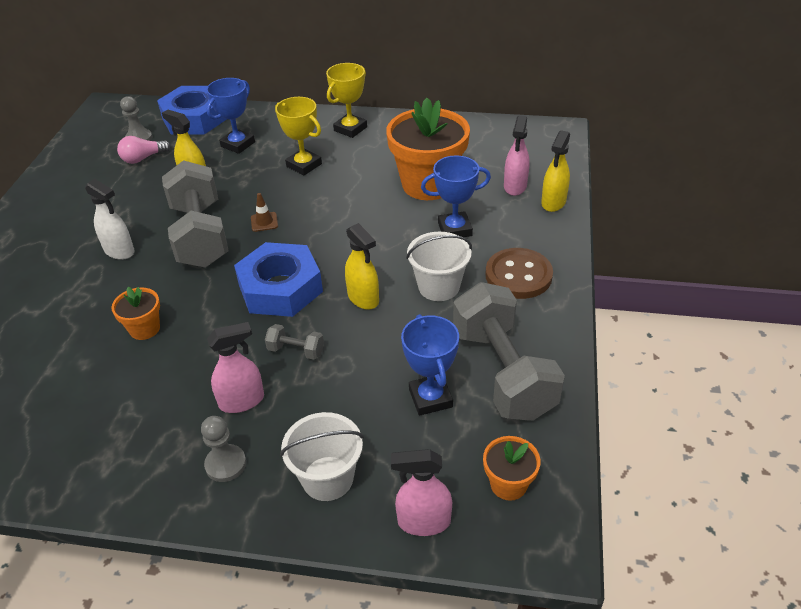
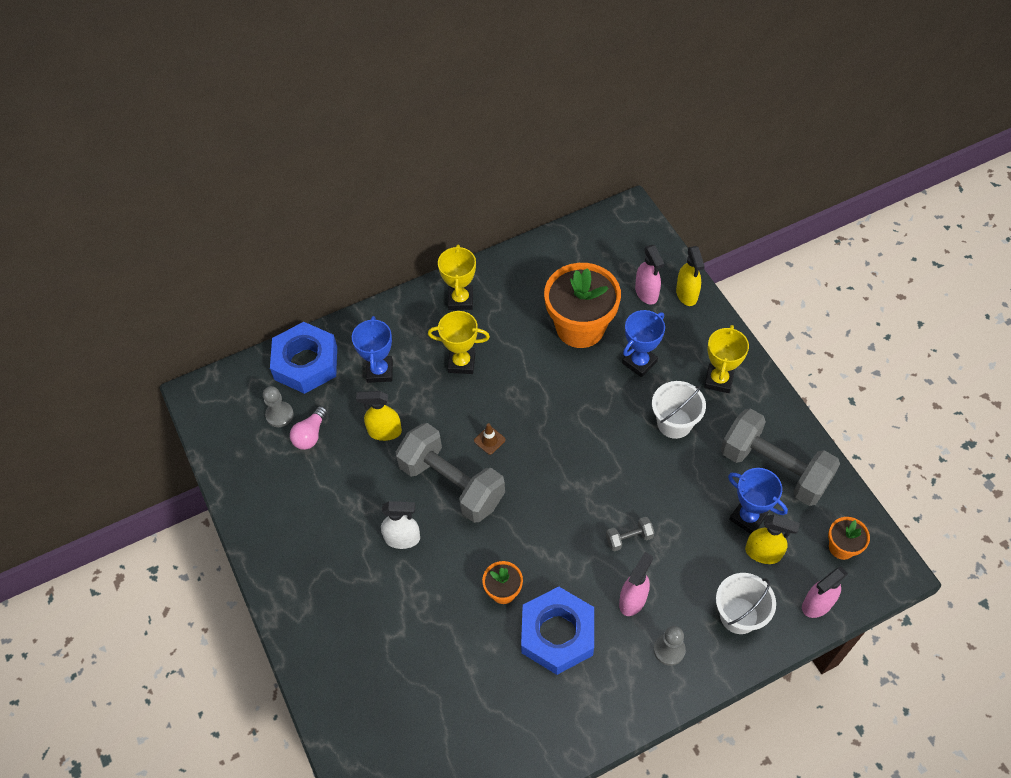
camera: 35 degrees left, 15 degrees up
blue nut [234,242,323,317] -> blue nut moved to [521,586,594,675]
yellow spray bottle [345,223,379,310] -> yellow spray bottle moved to [745,515,800,564]
brown button [485,248,553,299] -> yellow trophy [704,325,749,393]

